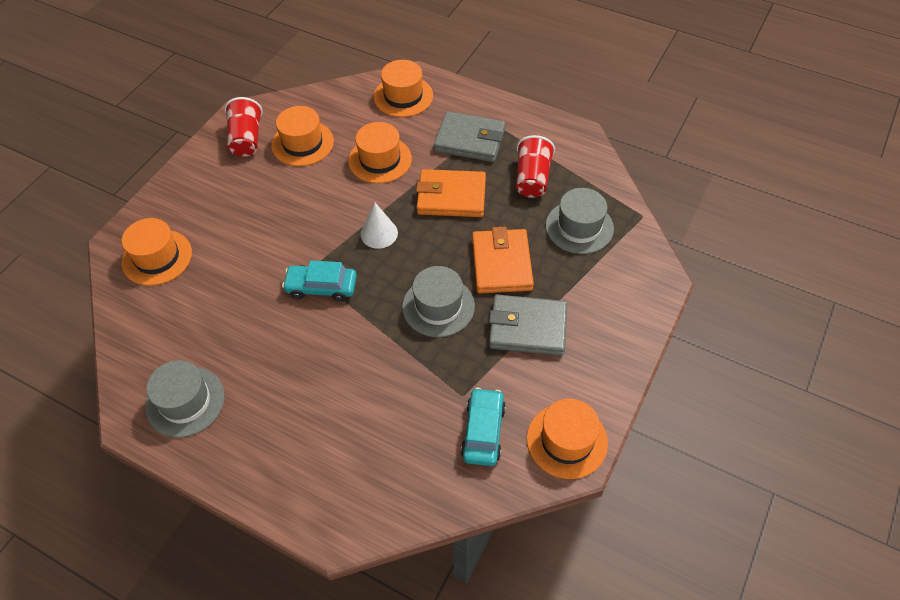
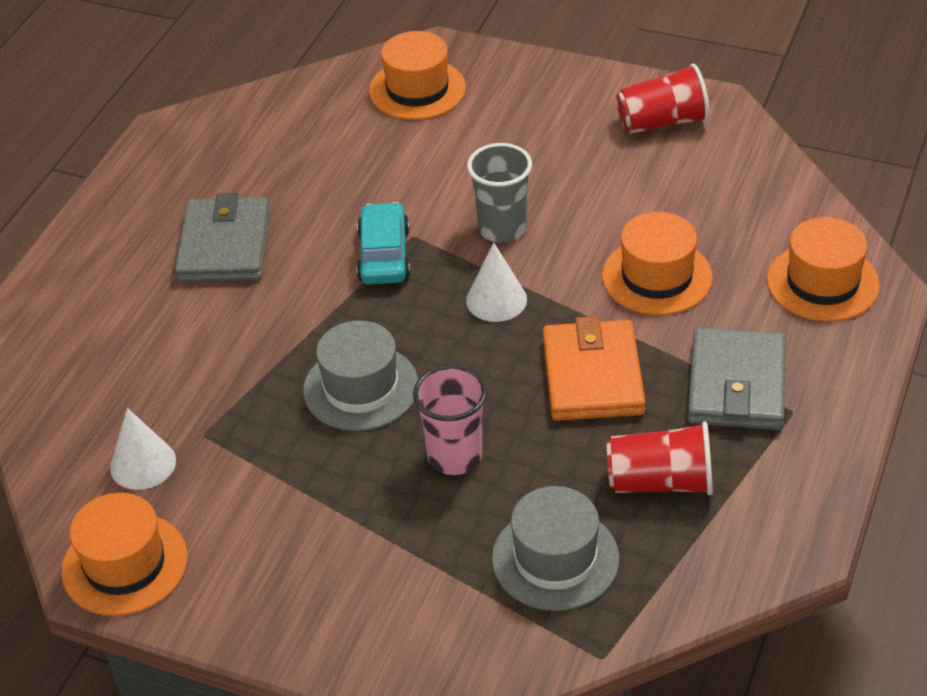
camera: 85 degrees right, 10 degrees down
grey hat [146,360,225,438] -> none
orange hat [271,106,334,166] -> none
turquoise car [461,387,506,466] -> white cone [110,408,176,490]
orange wallet [472,227,534,293] -> pink cup [413,365,487,475]
grey wallet [489,294,567,356] -> grey wallet moved to [175,193,270,282]
none -> grey cup [467,143,532,243]

